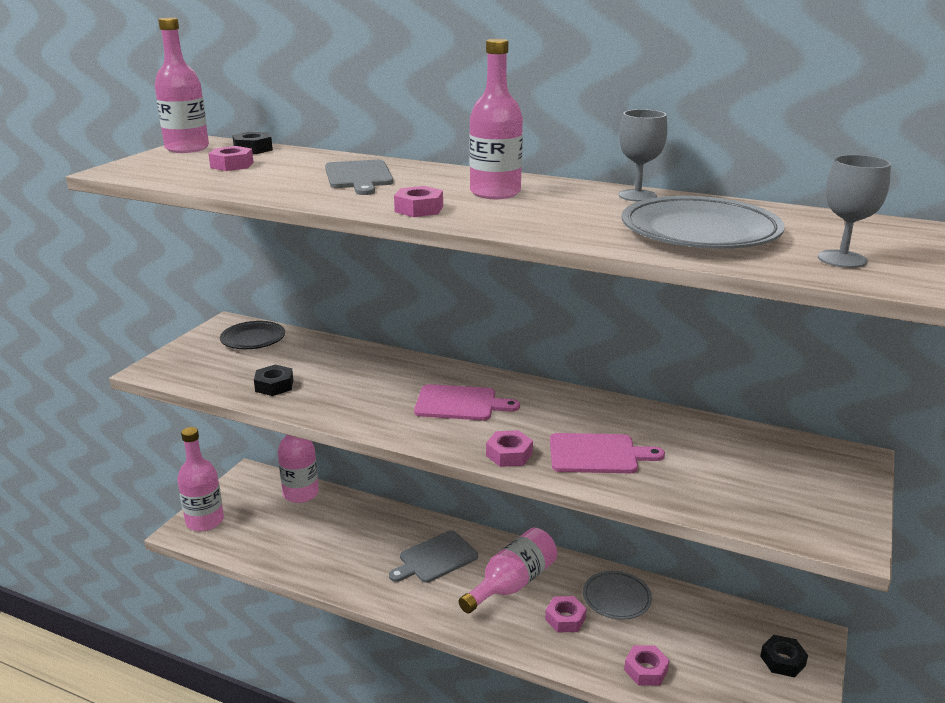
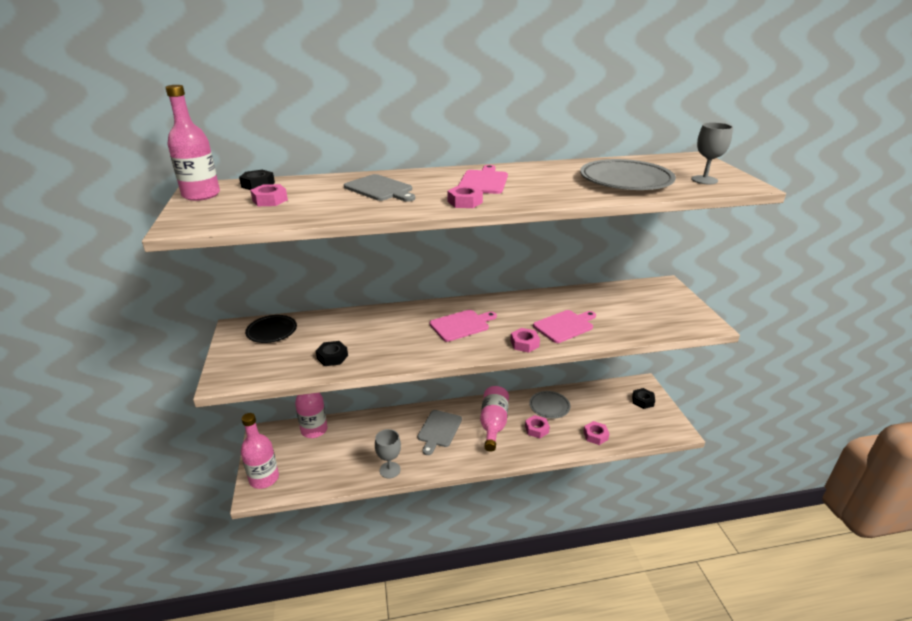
camera: 35 degrees left, 5 degrees up
pink bottle [469,39,523,199] -> pink cutting board [458,165,508,194]
grey goblet [619,109,667,202] -> grey goblet moved to [375,429,401,479]

